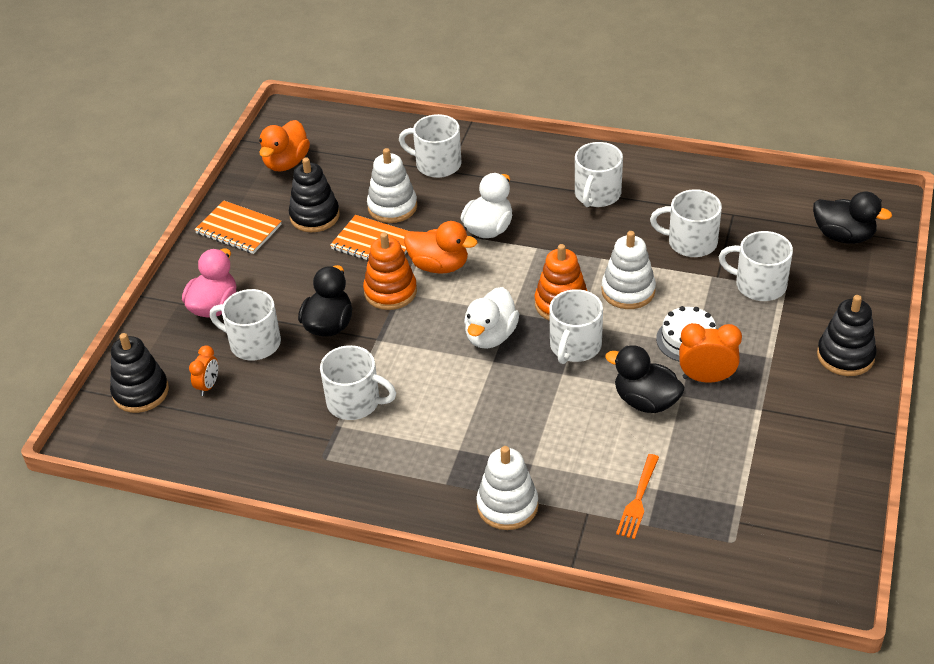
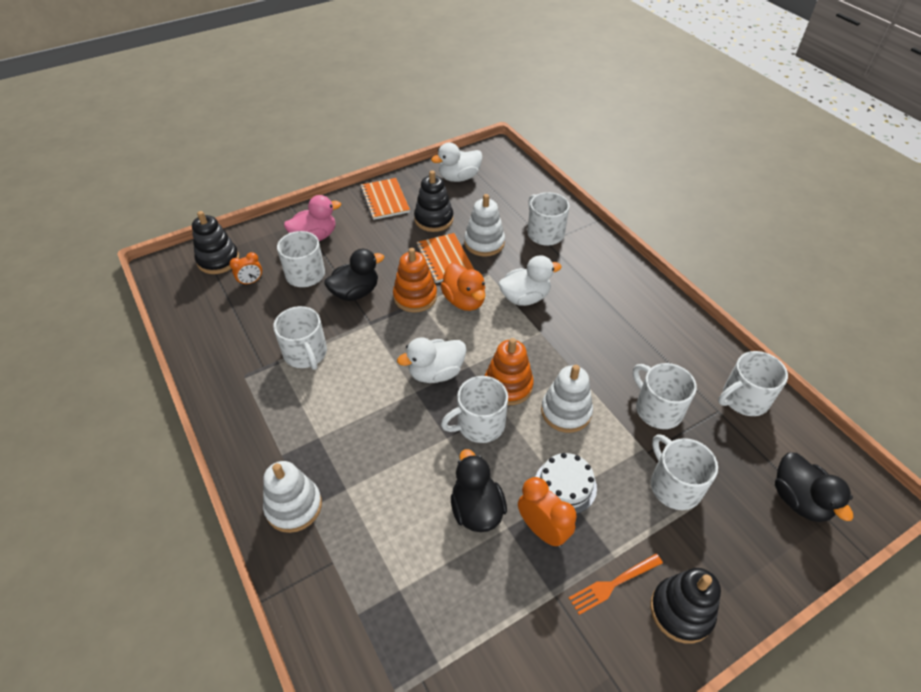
camera: 40 degrees right, 5 degrees up
orange duck [259,120,310,172] -> white duck [431,143,483,182]
white mug [575,142,623,207] -> white mug moved to [718,351,788,416]
orange fork [616,454,659,539] -> orange fork moved to [569,554,663,615]

